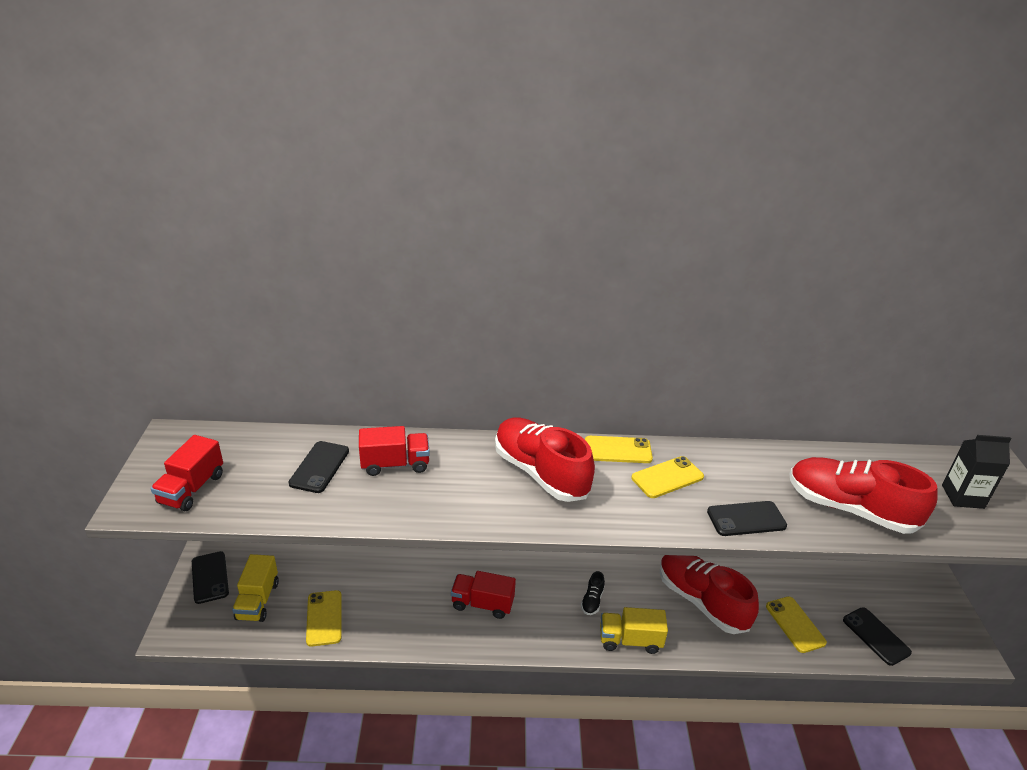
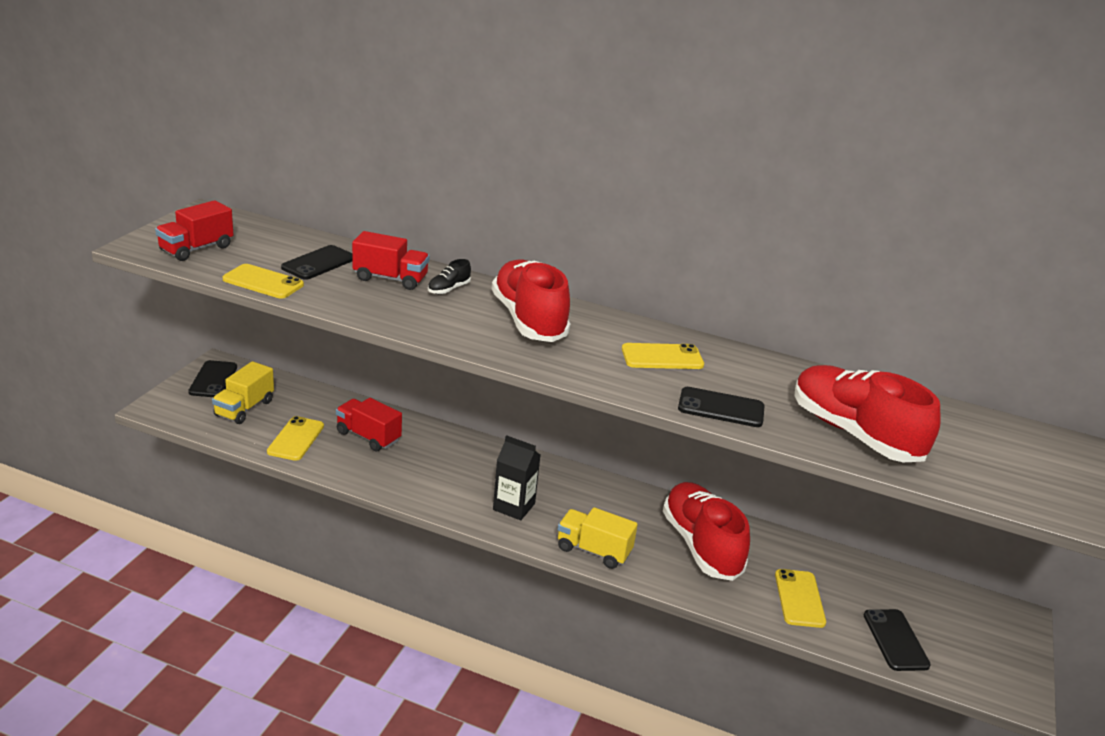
camera: 20 degrees right, 5 degrees down
red truck [451,571,516,619] -> red truck moved to [336,398,402,452]
black shoe [581,571,605,615] -> black shoe moved to [428,259,471,294]
yellow phone [585,436,653,463] -> yellow phone moved to [223,264,304,299]
black carton [942,435,1012,509] -> black carton moved to [493,435,540,520]

